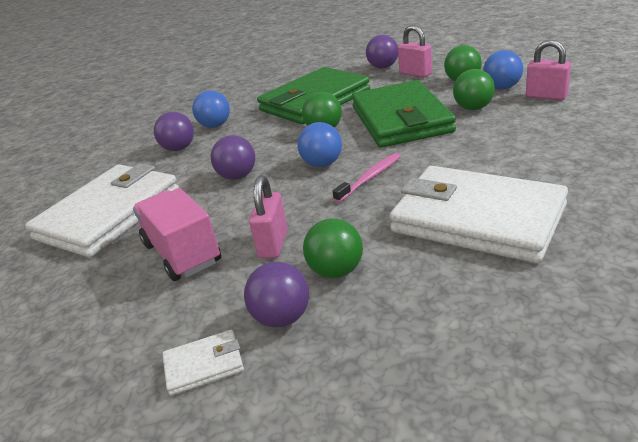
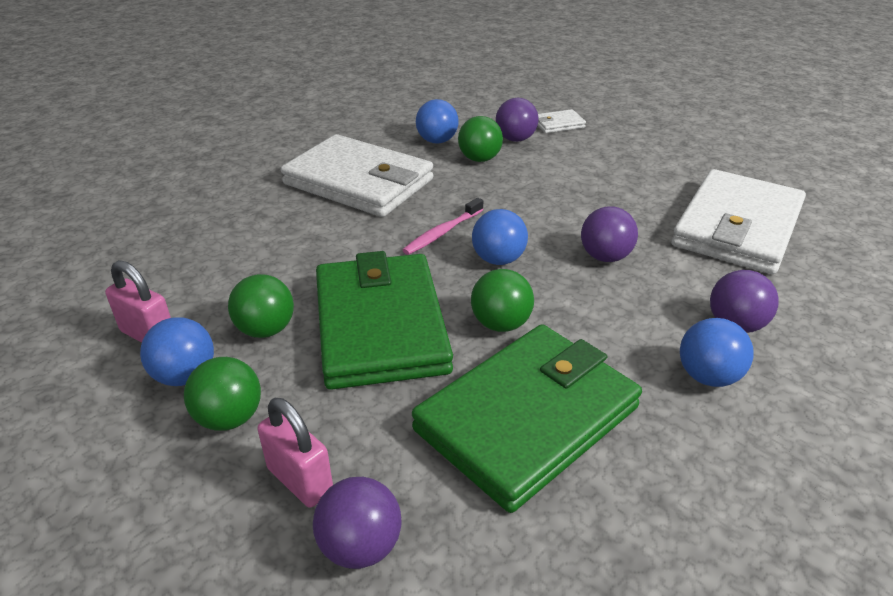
camera: 175 degrees right, 5 degrees up
pink truck [133,188,221,281] -> none
pink padlock [249,175,288,258] -> none
none -> blue ball [416,99,459,144]

